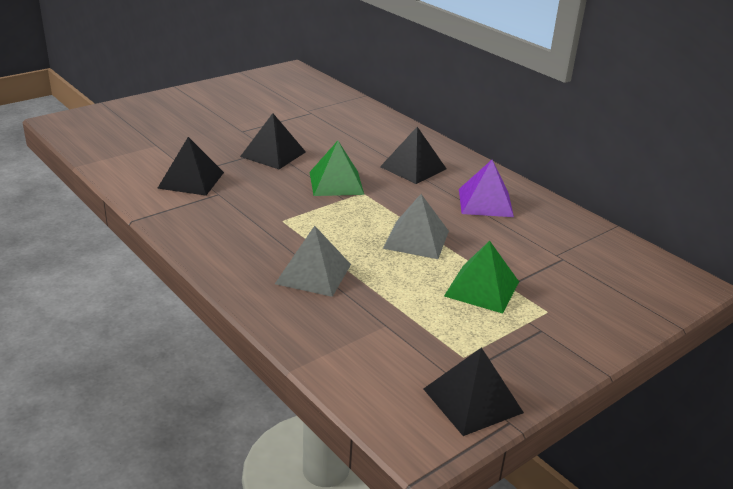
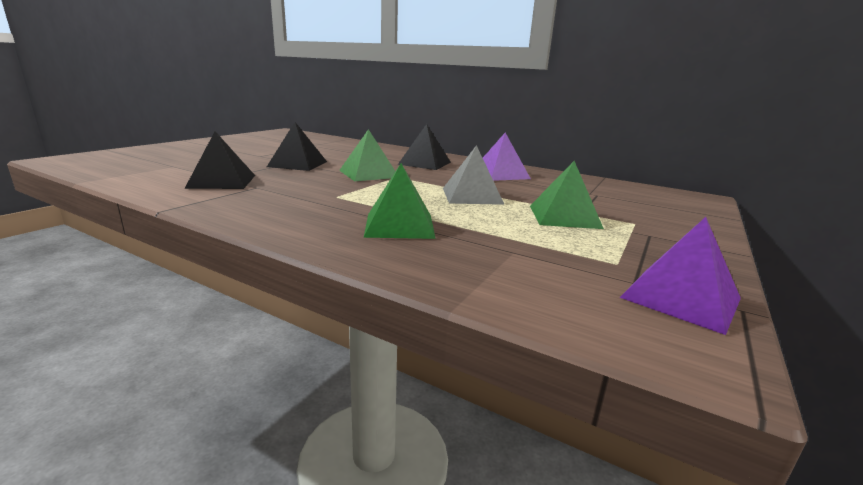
camera: 20 degrees left, 10 degrees down
grey pyramid [275,226,351,297] -> green pyramid [364,163,436,239]
black pyramid [423,347,524,436] -> purple pyramid [619,217,741,335]

